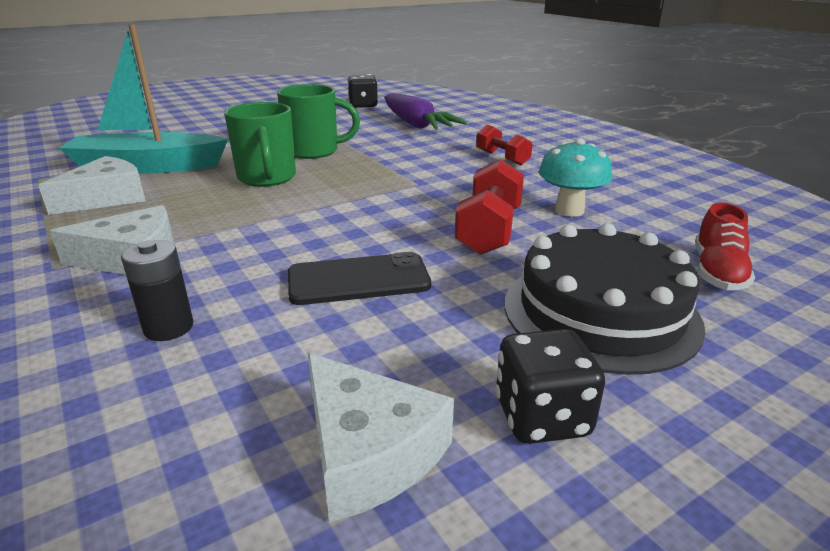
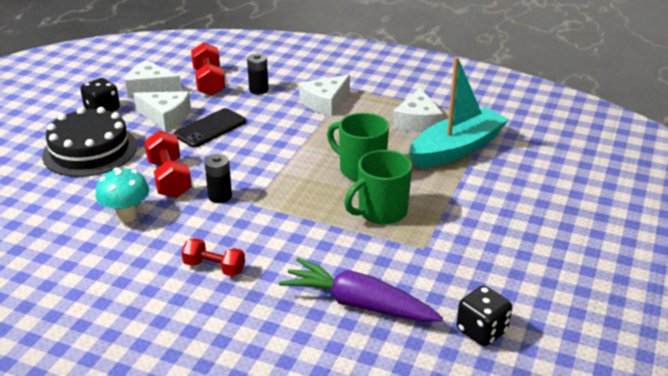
camera: 145 degrees right, 5 degrees up
red shoe [695,203,755,290] -> none
none -> white cheese [133,91,191,131]
none -> red dumbbell [191,42,225,96]
none -> black battery [204,154,232,203]

